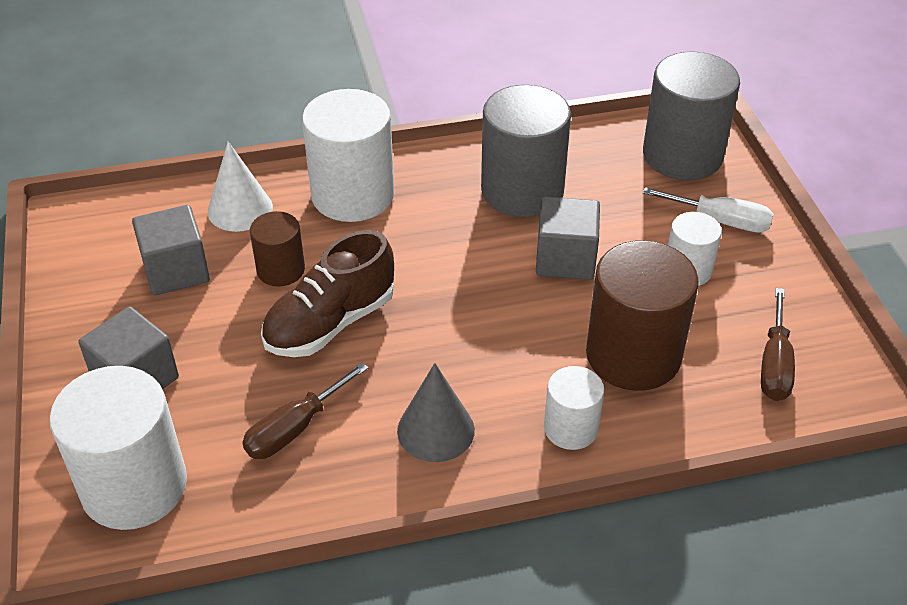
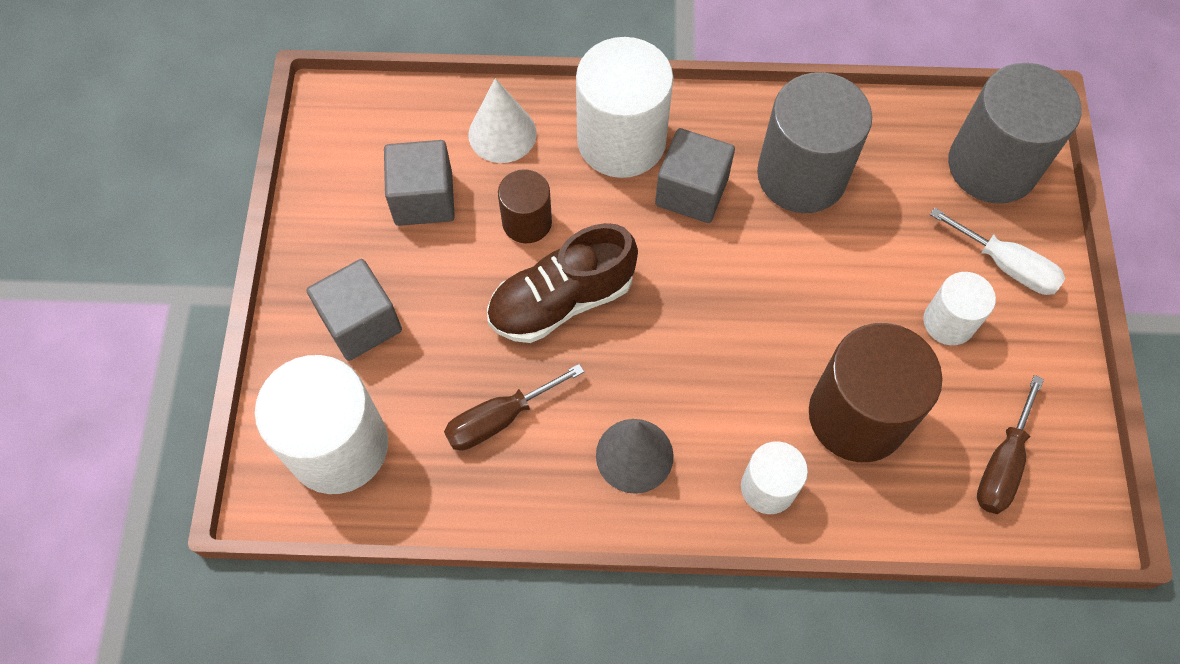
camera: 15 degrees right, 20 degrees up
grey cube [536,197,600,280] -> grey cube moved to [655,128,735,223]

